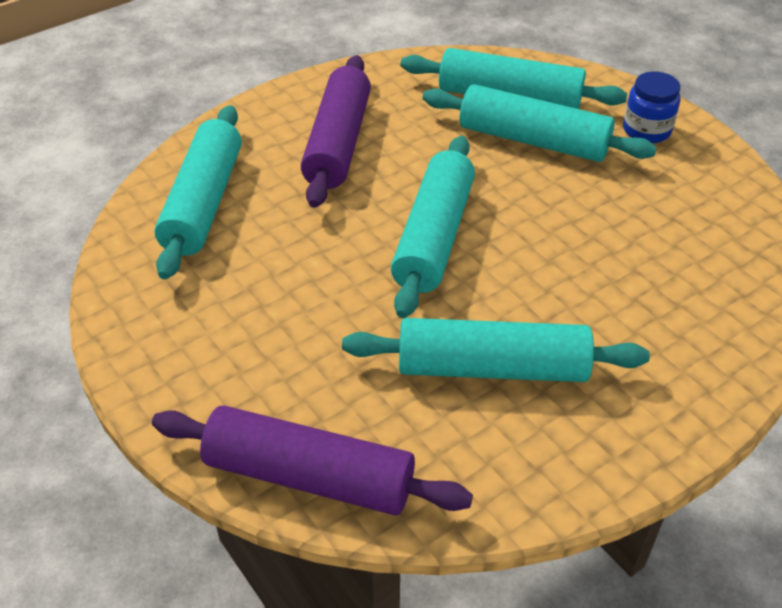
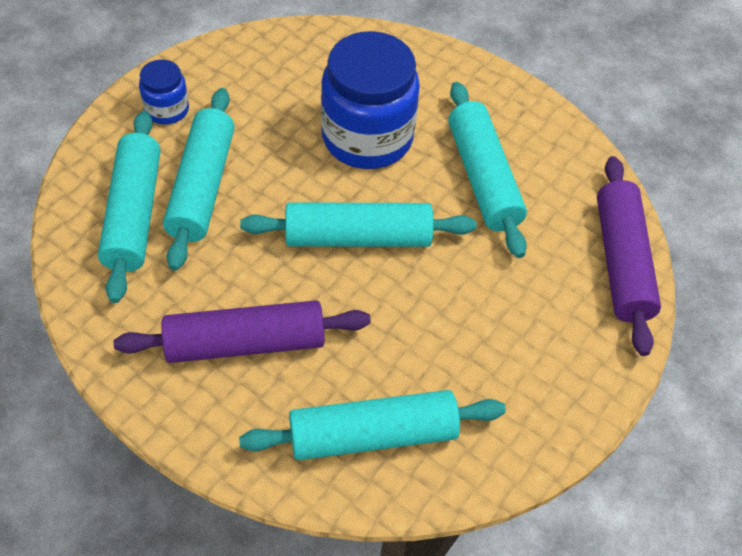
camera: 110 degrees left, 10 degrees up
none -> blue jar [321,31,420,169]

